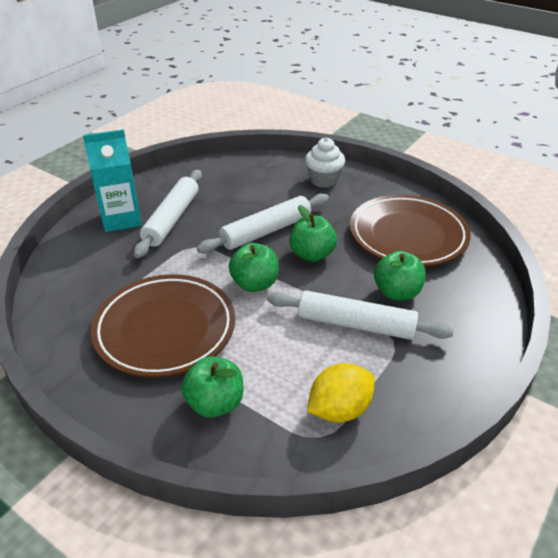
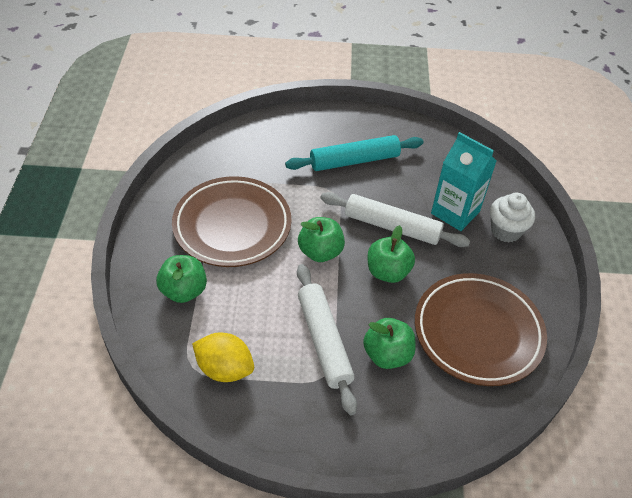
camera: 55 degrees right, 10 degrees up
turquoise carton [83,129,142,232] -> turquoise carton moved to [431,132,496,231]
white rolling pin [134,170,202,258] -> turquoise rolling pin [285,135,423,171]

